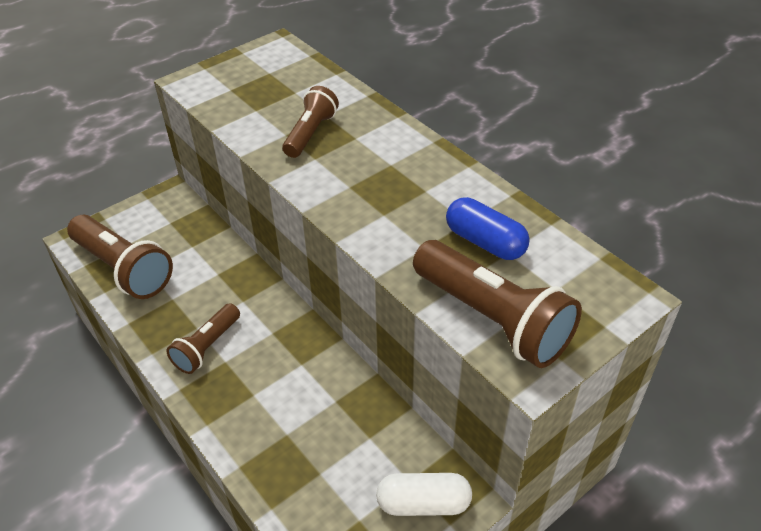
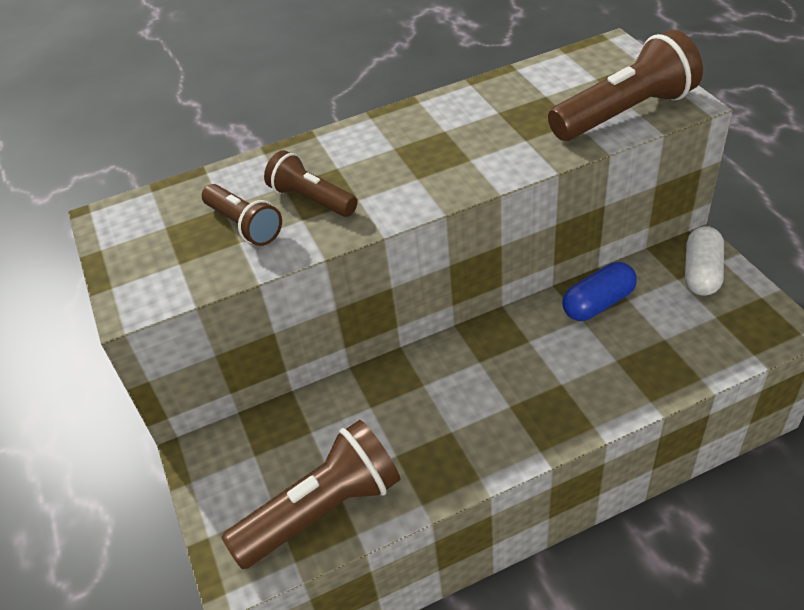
camera: 70 degrees left, 0 degrees up
brown flashlight [166,303,240,374] -> brown flashlight moved to [202,184,282,246]
blue capsule [446,197,530,260] -> blue capsule moved to [562,262,637,321]

